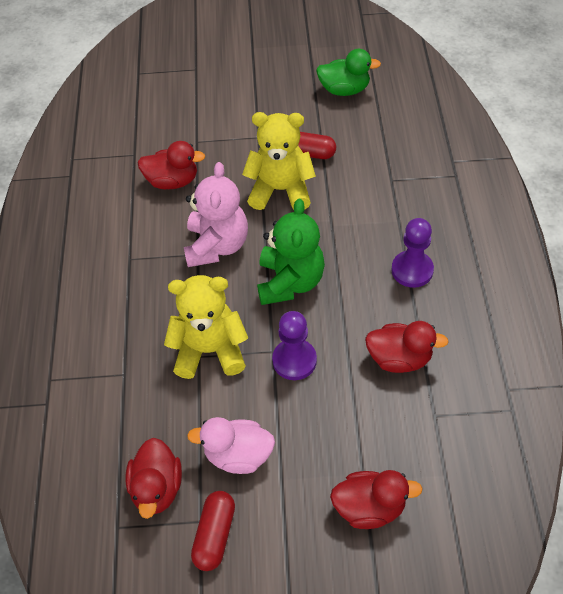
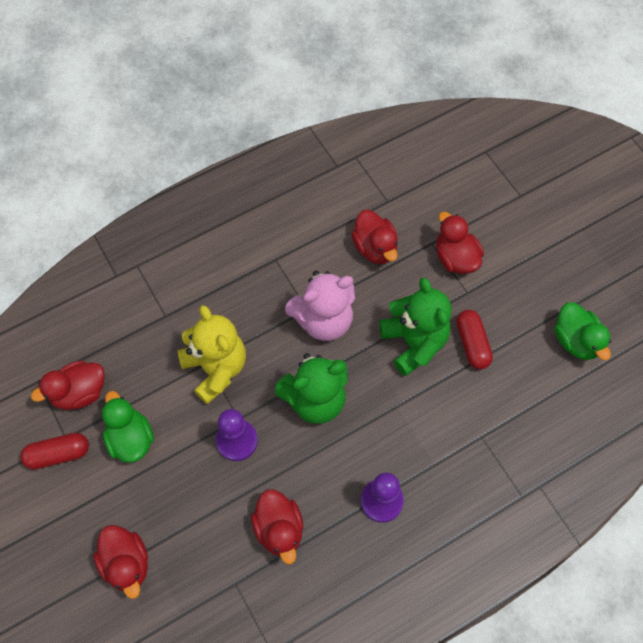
camera: 60 degrees right, 10 degrees up
pink duck [187,417,275,474] -> green duck [102,391,154,463]
yellow teddy bear [242,112,316,210] -> green teddy bear [379,277,451,376]
none -> red duck [436,212,484,274]

